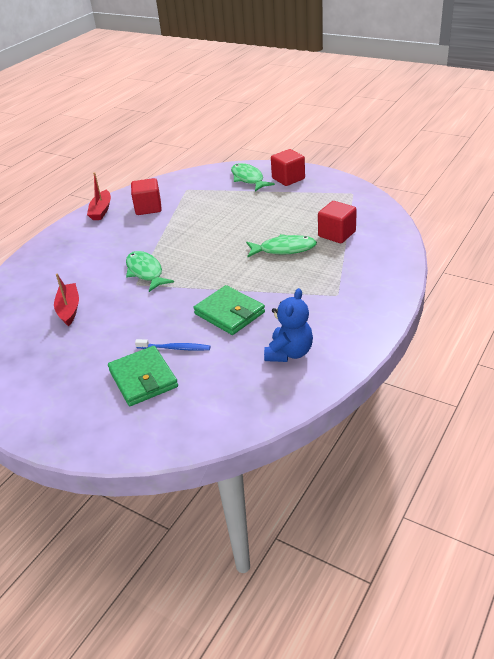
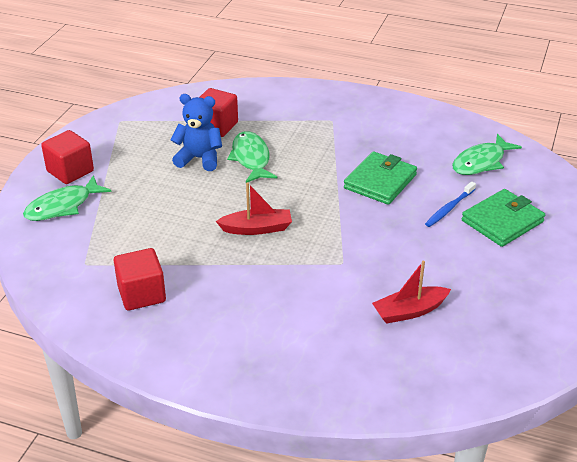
camera: 105 degrees left, 0 degrees up
red boat [87,172,111,220] -> red boat moved to [216,182,292,235]
green fish [126,251,174,292] -> green fish moved to [452,134,522,175]
blue toothbrush [135,339,210,351] -> blue toothbrush turned 135 degrees counterclockwise [425,181,476,227]
blue teddy bear [264,288,313,362] -> blue teddy bear moved to [171,94,222,171]

